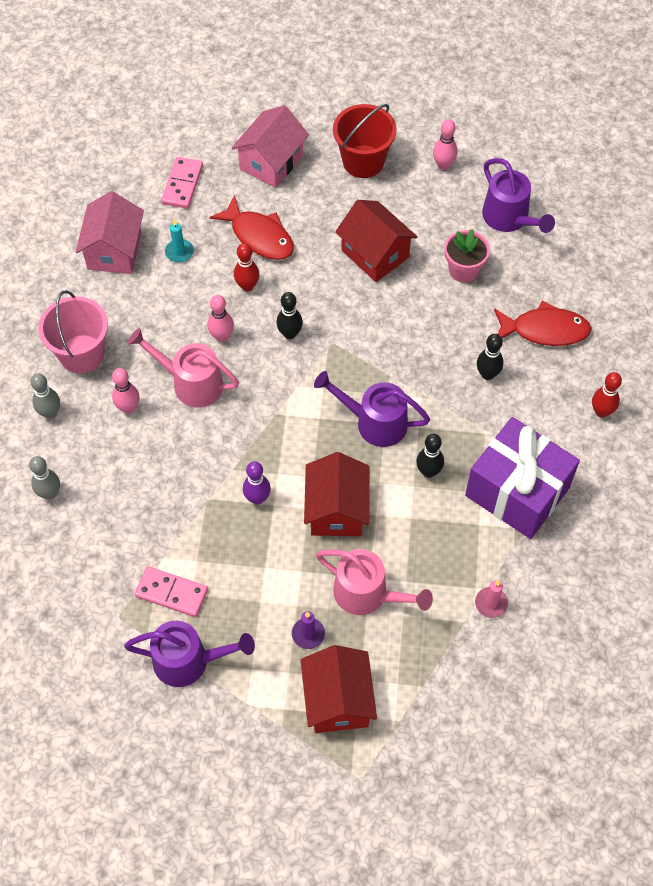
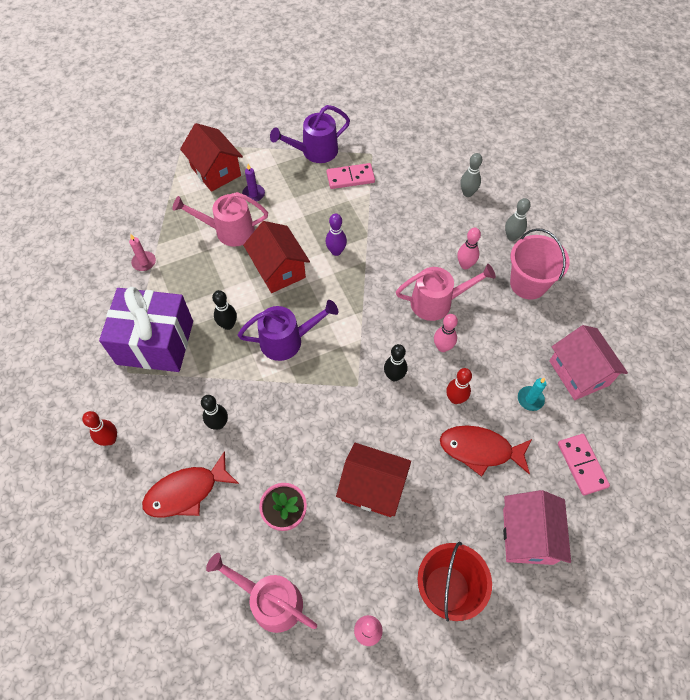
camera: 150 degrees right, 0 degrees up
purple watering can [482,158,555,233] -> pink watering can [206,553,317,633]

